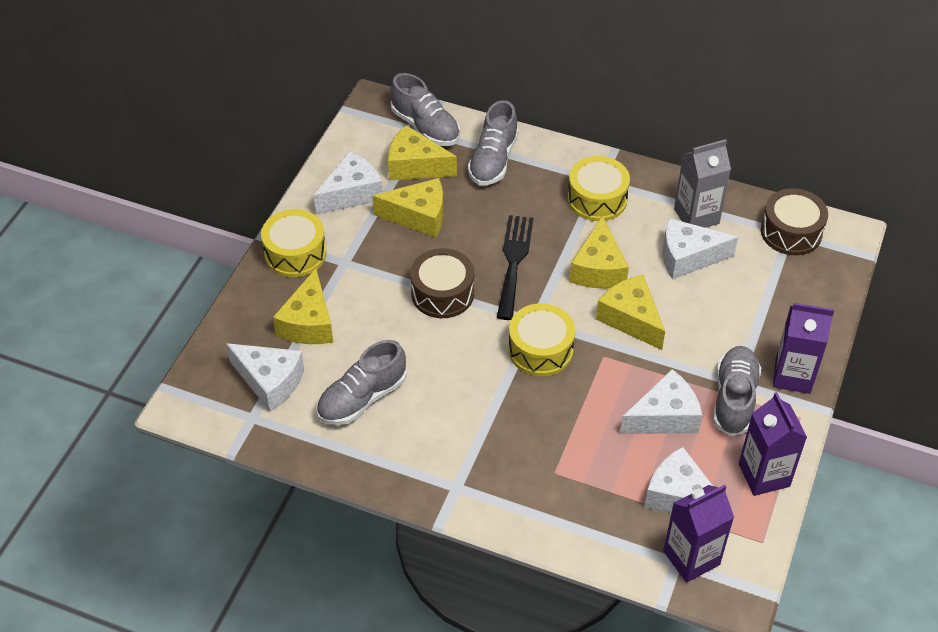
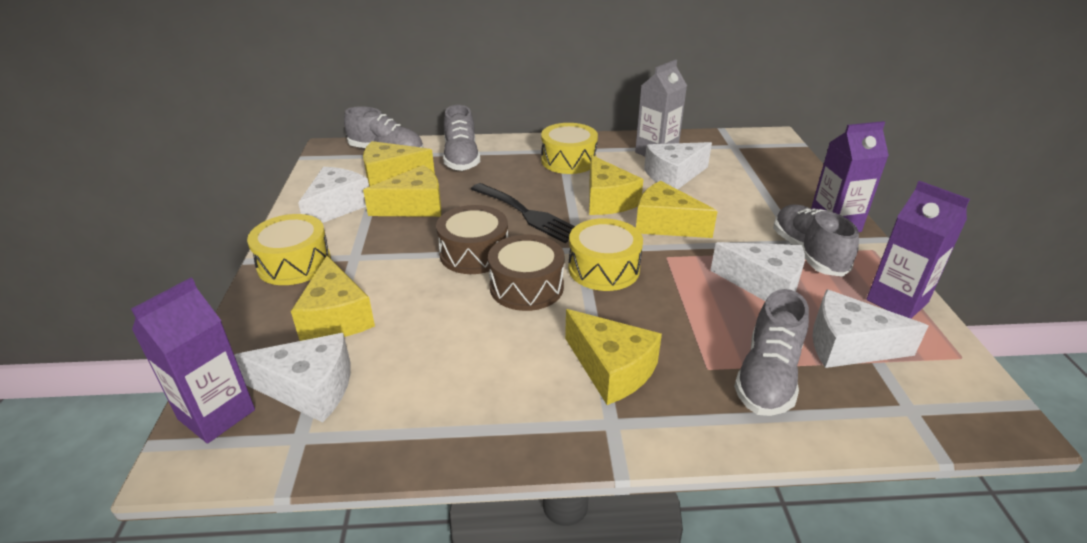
camera: 25 degrees left, 15 degrees down
grey shoe [316,340,407,425] -> grey shoe moved to [734,289,809,416]
black fork [497,215,533,320] -> black fork turned 150 degrees clockwise [471,183,575,243]
white cheese [620,369,702,434] -> white cheese turned 75 degrees clockwise [710,242,805,301]
purple carton [663,485,734,583] -> purple carton moved to [131,278,255,444]
brown drum [761,188,828,255] -> brown drum moved to [488,234,565,311]
none -> yellow cheese [565,309,662,405]

